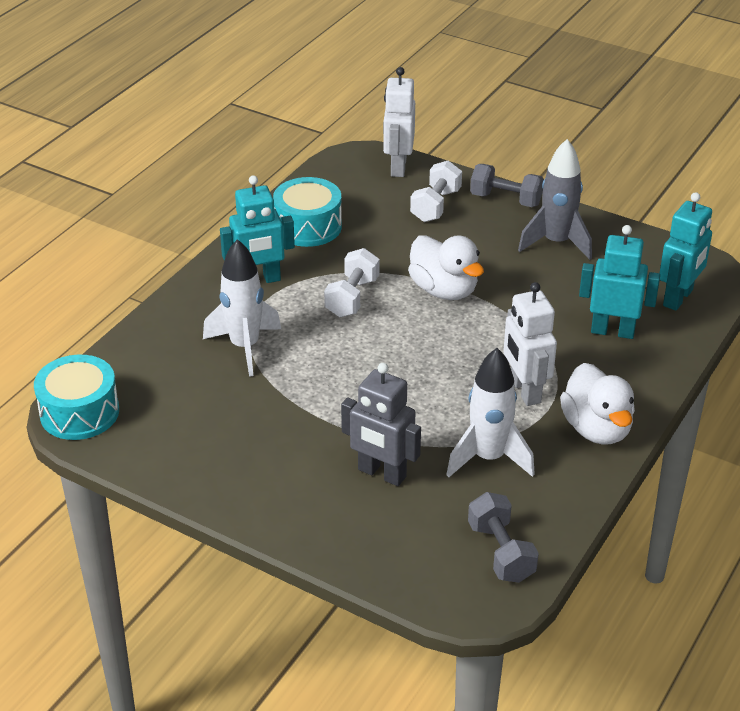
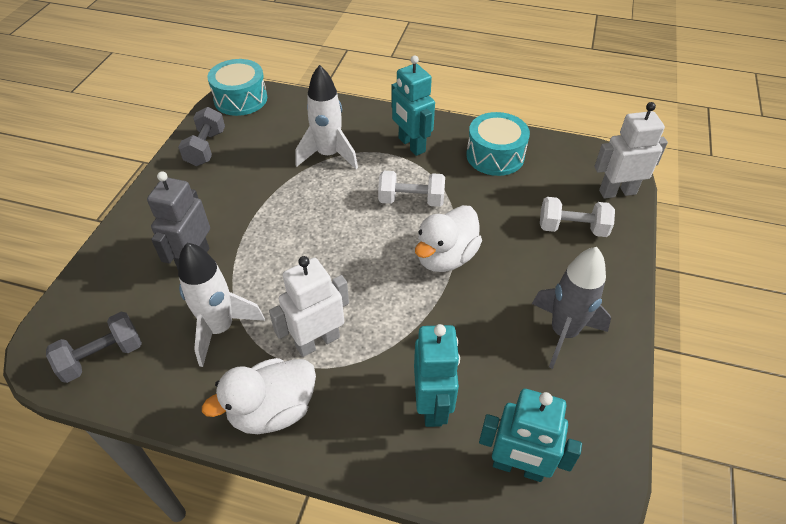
camera: 75 degrees right, 10 degrees up
grey dumbbell [470,164,544,207] -> grey dumbbell moved to [178,107,225,166]

